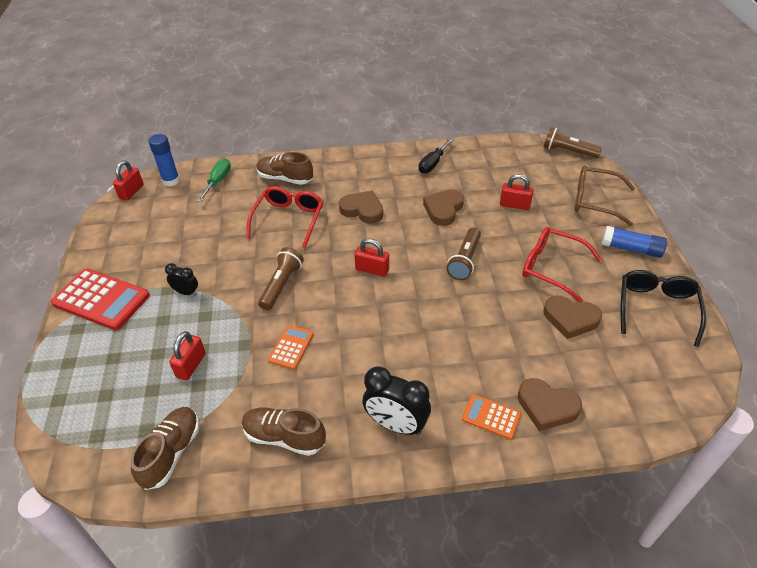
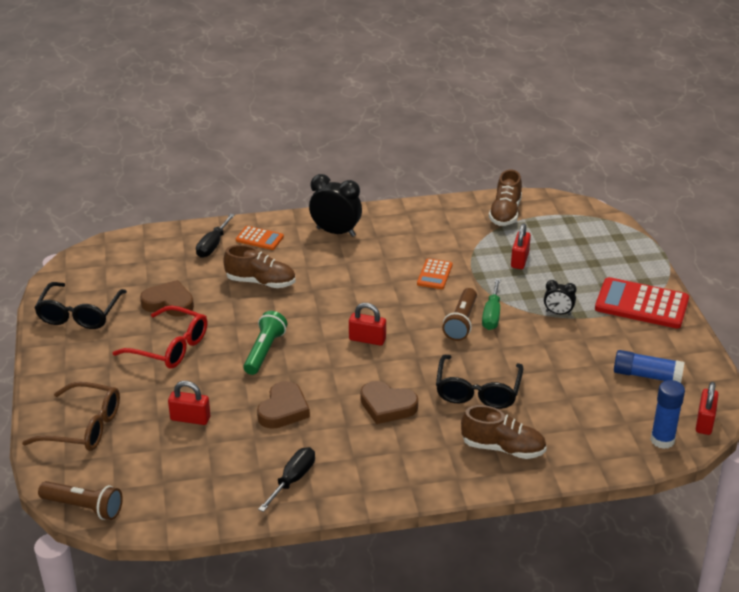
camera: 175 degrees right, 10 degrees down
green screwdriver [197,158,231,202] -> green screwdriver moved to [482,278,500,330]
brown shoe [242,407,326,456] -> brown shoe moved to [223,245,295,288]
red glasses [246,186,323,248] -> black glasses [436,355,523,409]
brown flashlight [446,228,481,280] -> green flashlight [243,311,287,375]
brown heart [518,378,582,431] -> black screwdriver [196,214,235,258]
blue glue stick [602,226,667,258] -> blue glue stick moved to [614,350,685,383]

